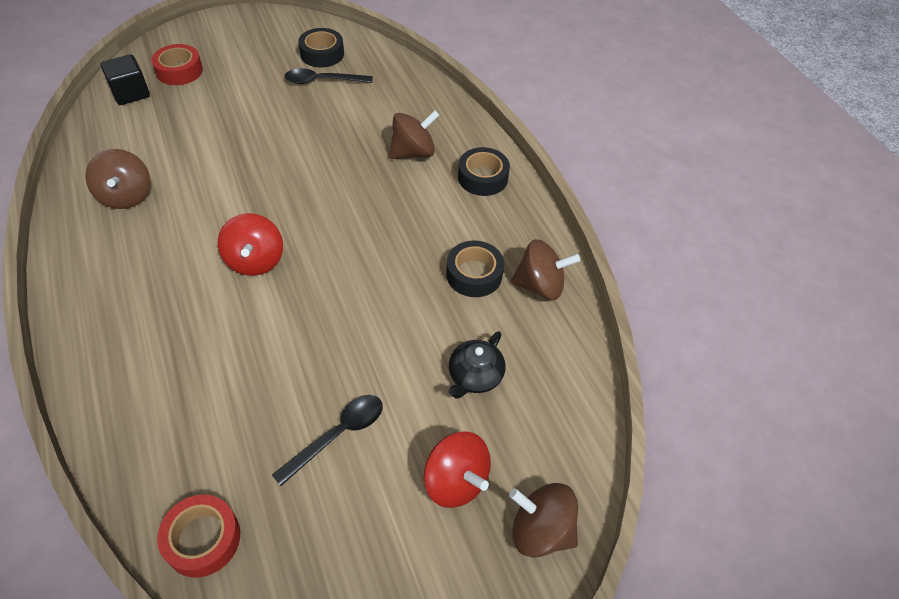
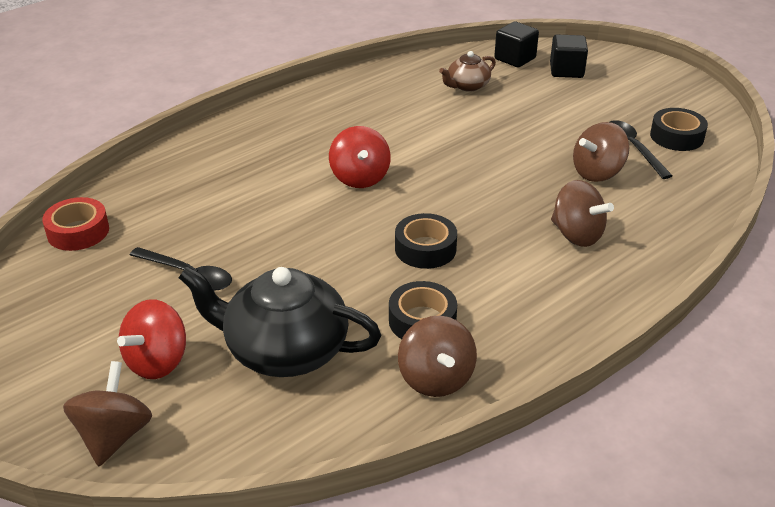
camera: 75 degrees right, 15 degrees down
brown spinning top [85,149,150,209] -> brown spinning top moved to [573,122,629,182]
red tape [151,44,203,85] -> black cube [550,34,588,78]
red spinning top [218,213,283,276] -> red spinning top turned 75 degrees counterclockwise [329,126,391,188]
black teapot [448,331,506,399] -> black teapot [179,266,381,377], size x1.93
black tape [458,147,510,196] -> black tape moved to [395,213,457,269]
none -> brown teapot [439,51,496,92]

